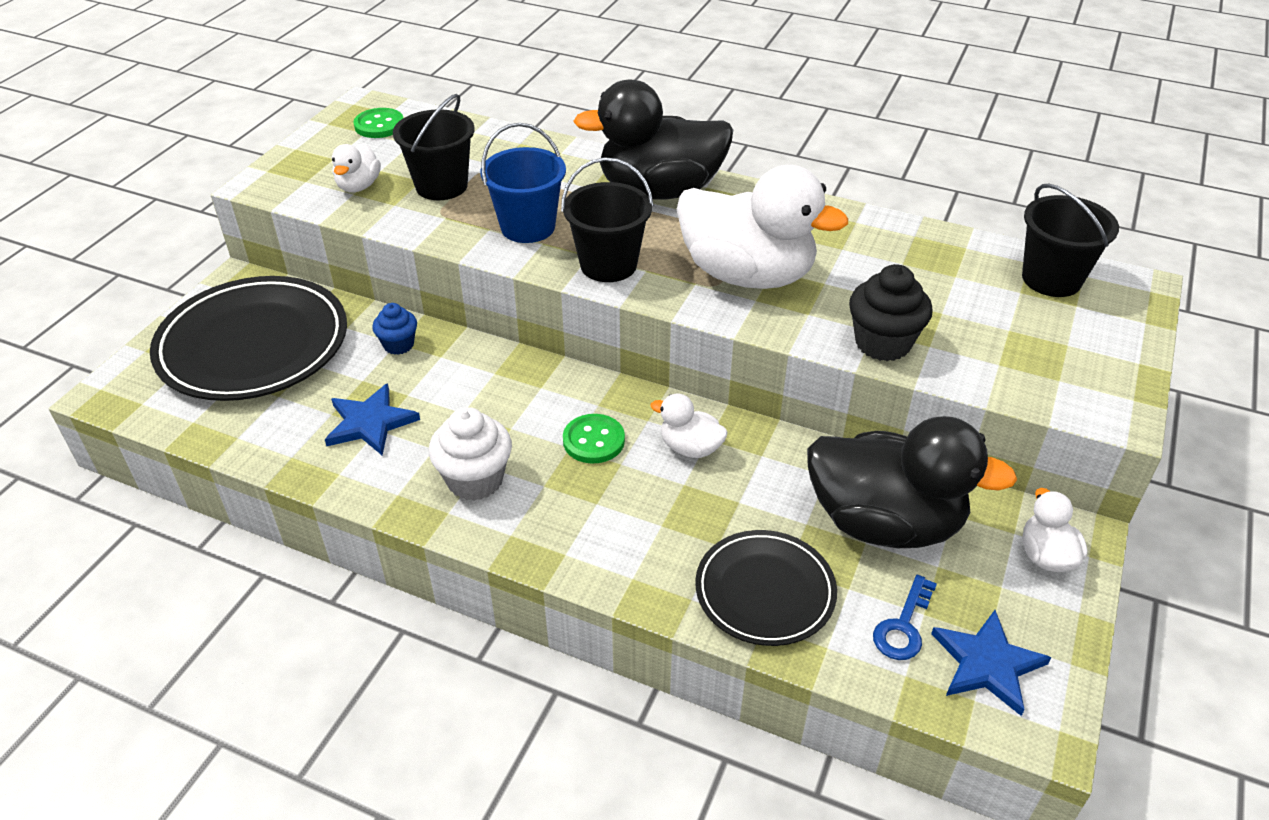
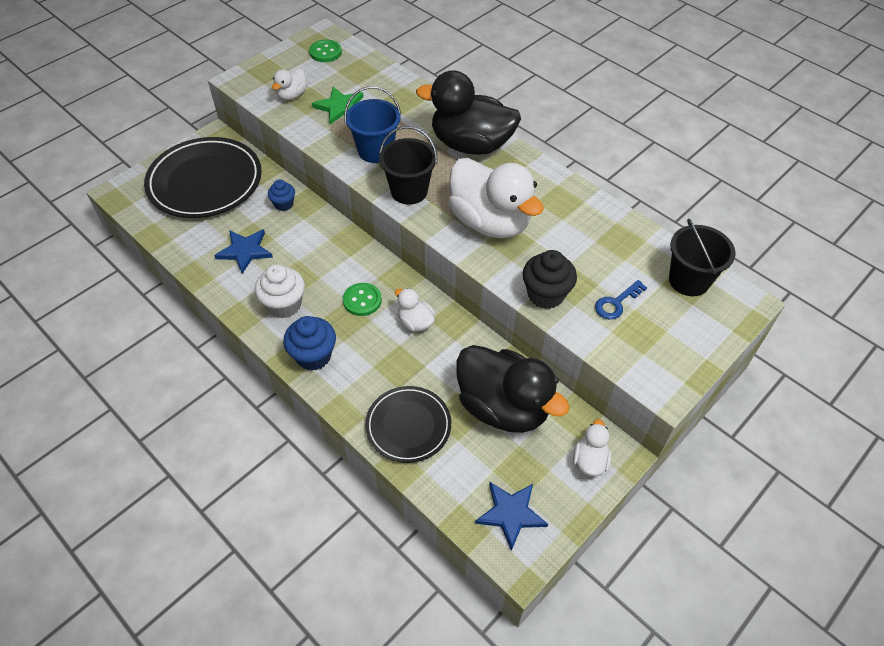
camera: 20 degrees right, 10 degrees up
black bucket [393,94,475,200] -> green star [312,87,364,124]
blue key [873,575,937,660] -> blue key moved to [595,280,647,319]
none -> blue cupcake [283,316,336,371]

